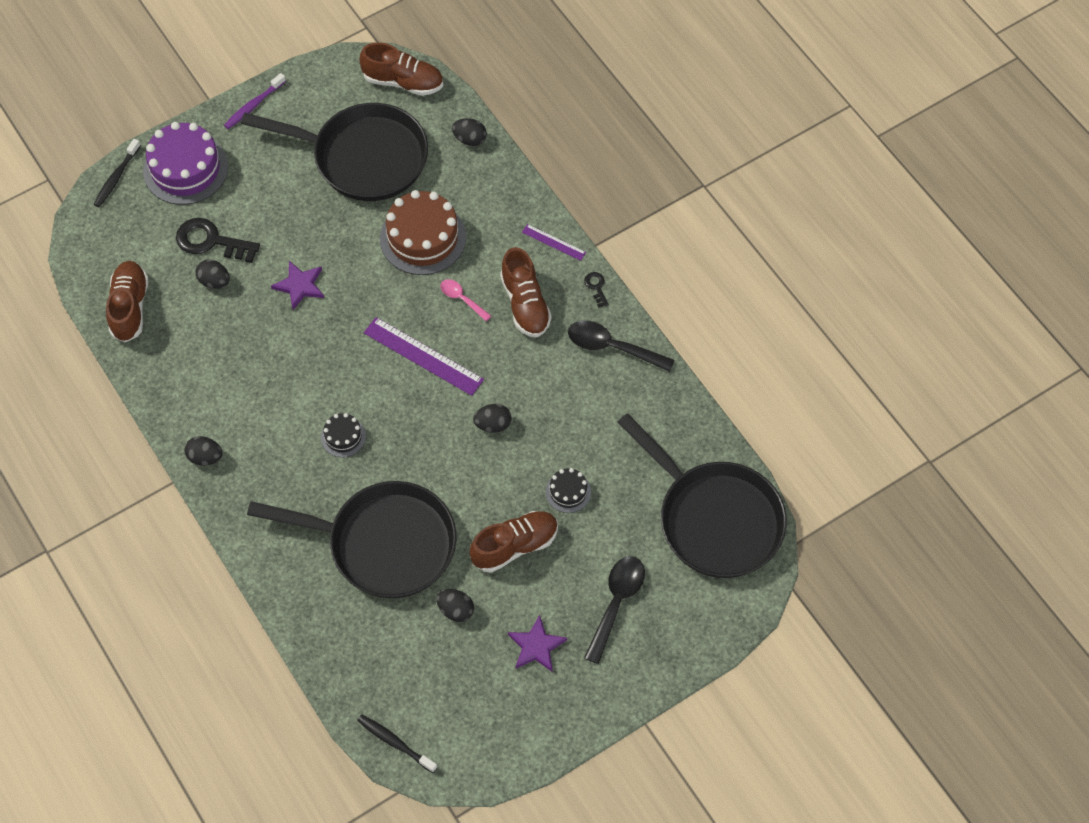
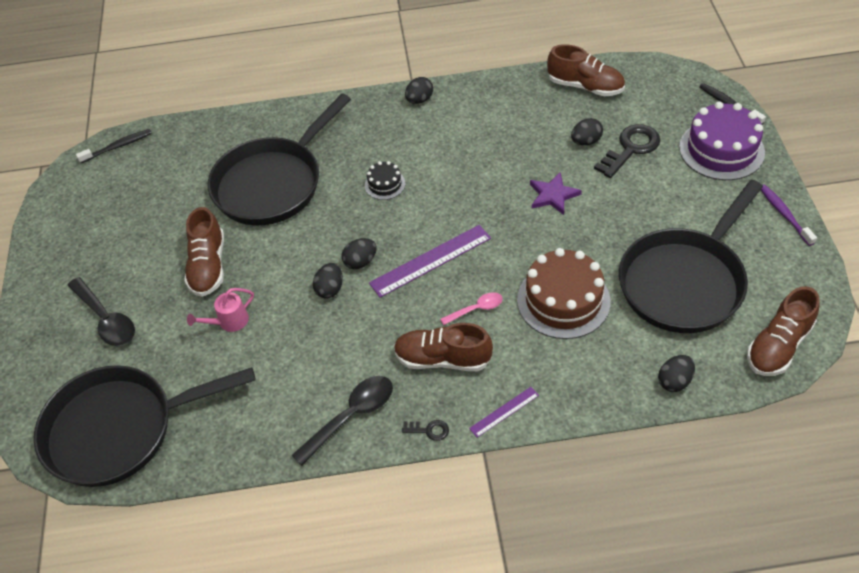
camera: 120 degrees right, 10 degrees down
black egg [436,589,474,622] -> black egg moved to [341,238,377,269]
purple star [508,615,567,672] -> none
black cake [546,468,591,513] -> pink watering can [187,288,254,332]

